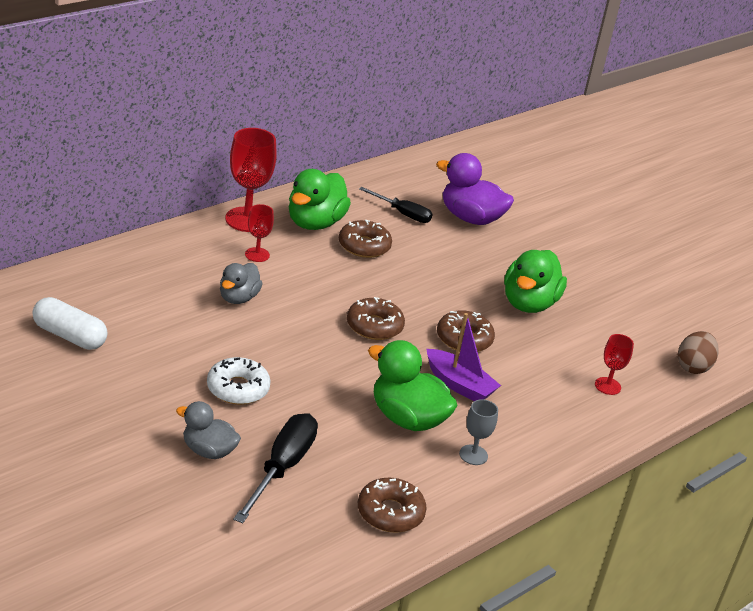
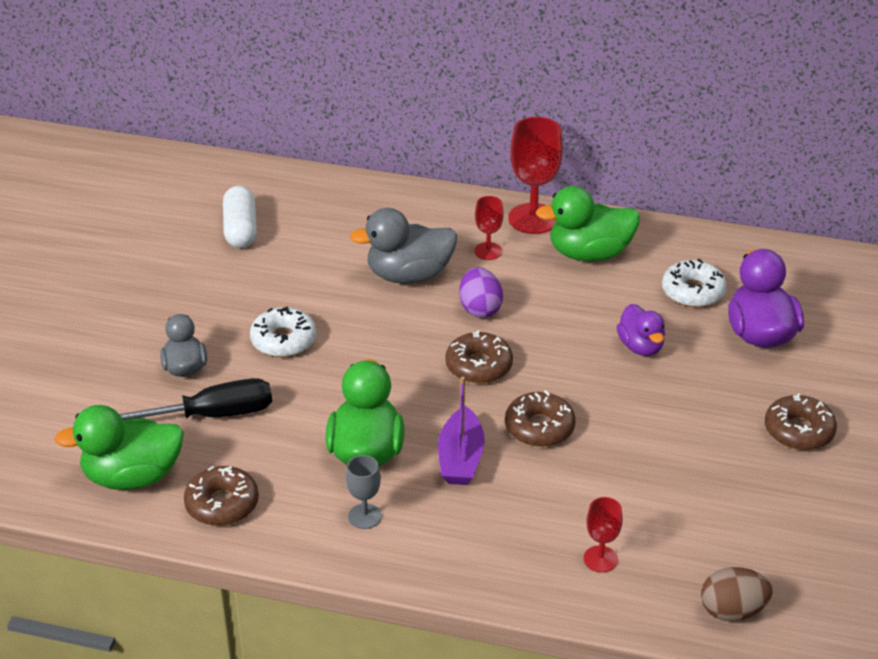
camera: 60 degrees right, 5 degrees up
grey duck [220,263,262,304] -> grey duck [350,208,457,284], size x1.60
brown donut [339,220,392,258] -> brown donut moved to [765,393,837,450]
black screwdriver [359,187,432,223] -> white donut [662,259,727,307]
green duck [504,250,567,313] -> green duck moved to [54,405,184,490]
none -> purple egg [459,267,503,318]
none -> purple duck [617,304,665,356]

